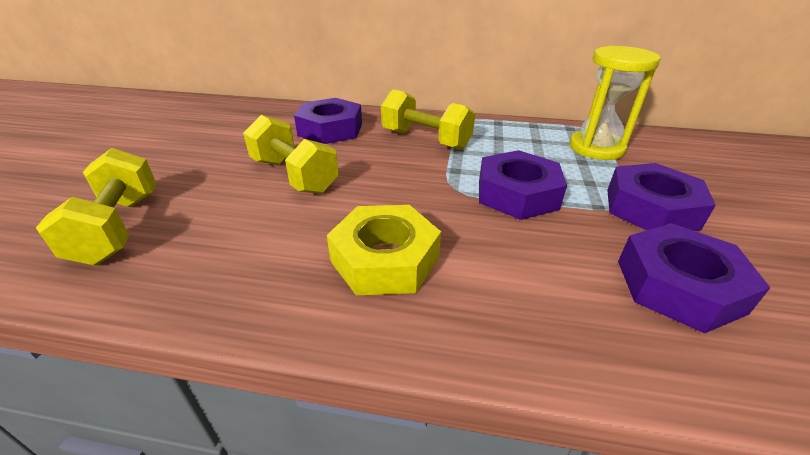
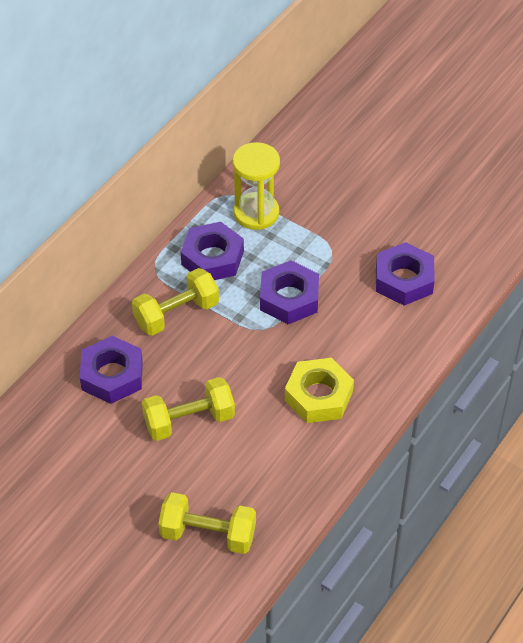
camera: 65 degrees left, 15 degrees up
purple nut [607,163,716,231] -> purple nut moved to [181,222,244,280]

